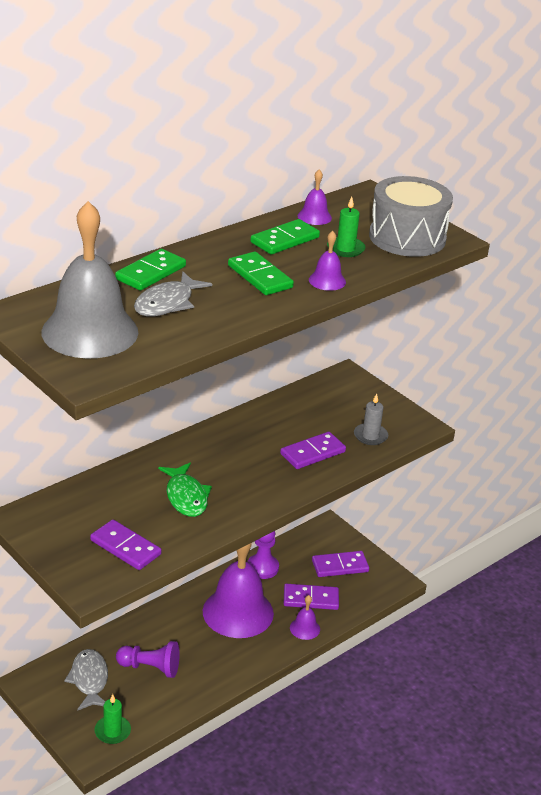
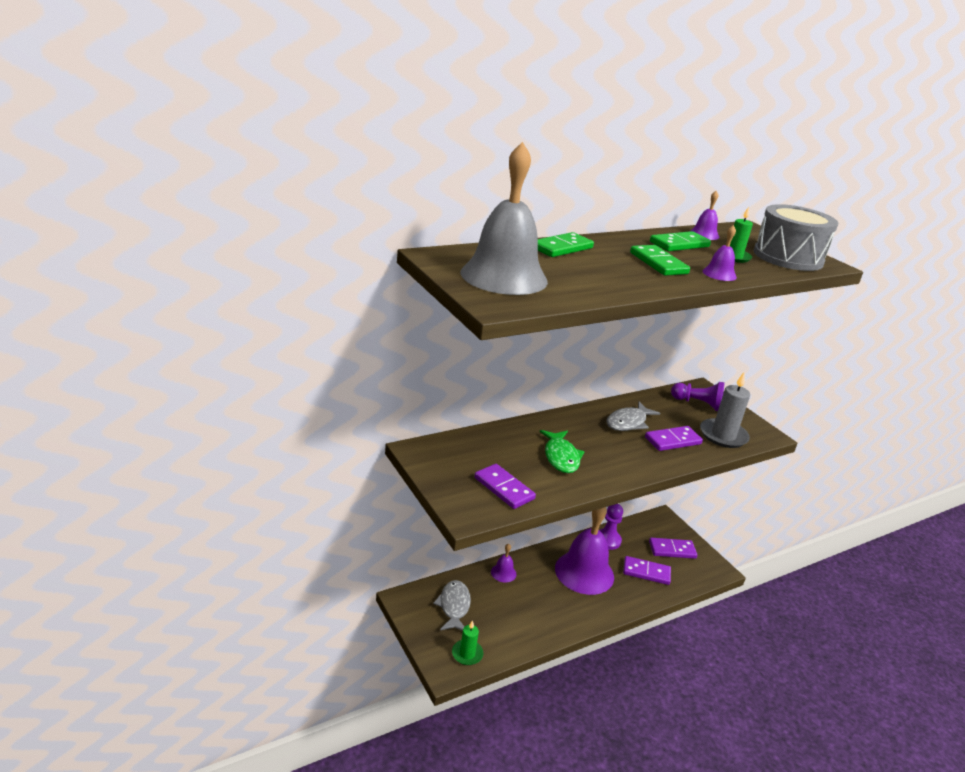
camera: 10 degrees right, 5 degrees down
purple pawn [116,641,180,678] -> purple pawn moved to [671,382,724,411]
grey fish [134,271,212,316] -> grey fish moved to [606,402,660,431]
purple bell [290,595,320,640] -> purple bell moved to [491,544,517,583]
grey candle [354,393,388,445] -> grey candle [700,372,750,448], size x1.63

